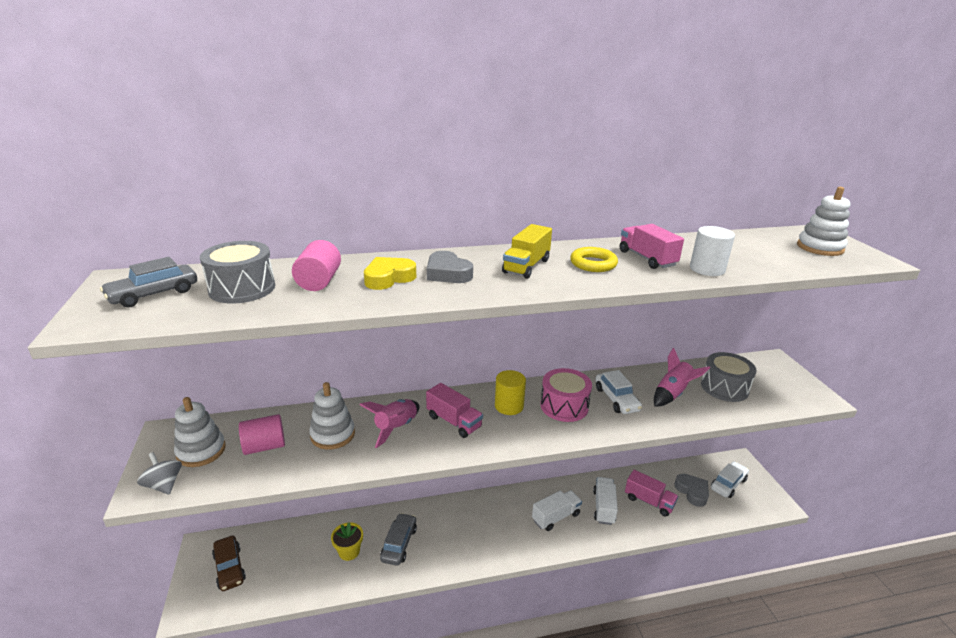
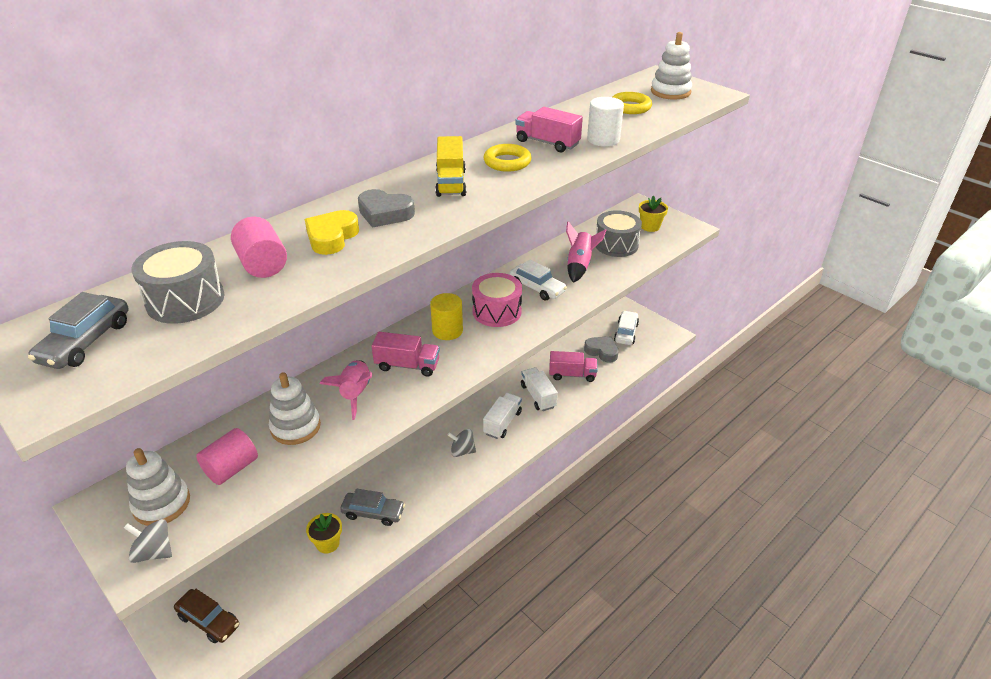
camera: 30 degrees left, 10 degrees up
grey car [380,513,417,566] -> grey car turned 120 degrees clockwise [340,488,405,526]
none -> grey spinning top [448,429,476,457]
none -> yellow ring [613,92,652,114]
none -> yellow flower pot [639,195,668,232]

